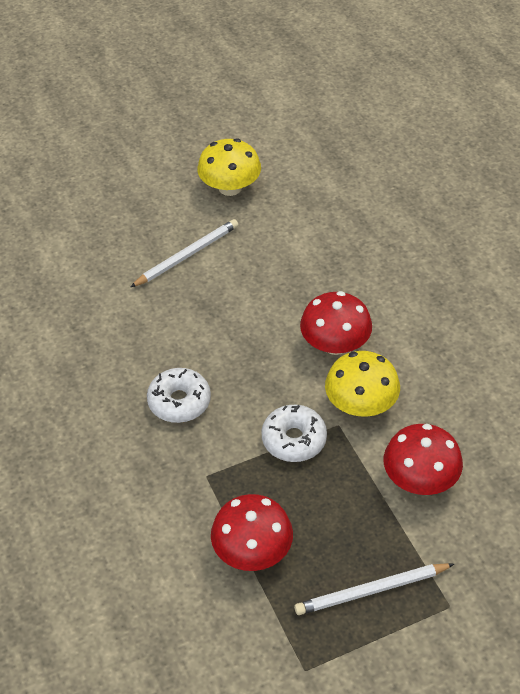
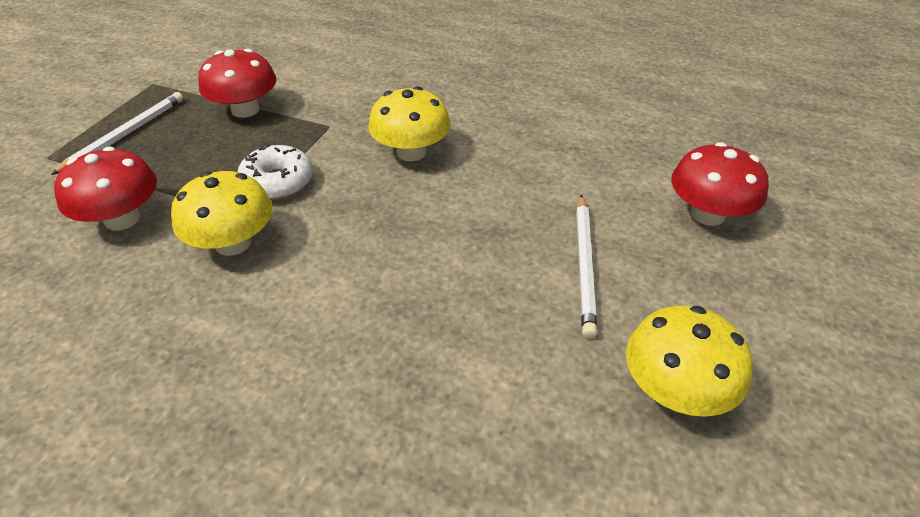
camera: 135 degrees right, 5 degrees down
white donut [147,368,211,423] -> yellow mushroom [368,86,450,161]
red mushroom [300,291,372,355] -> red mushroom moved to [671,142,769,226]

